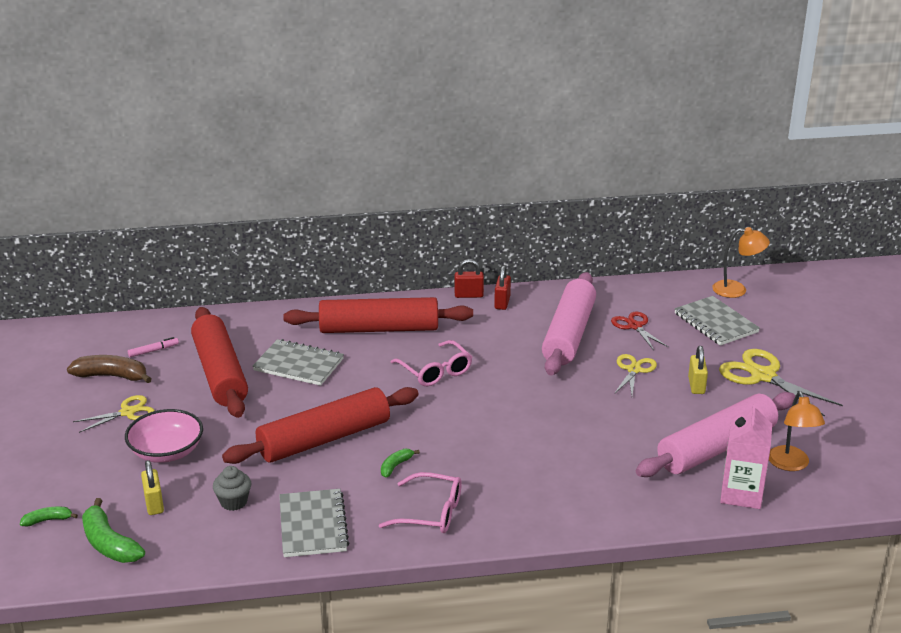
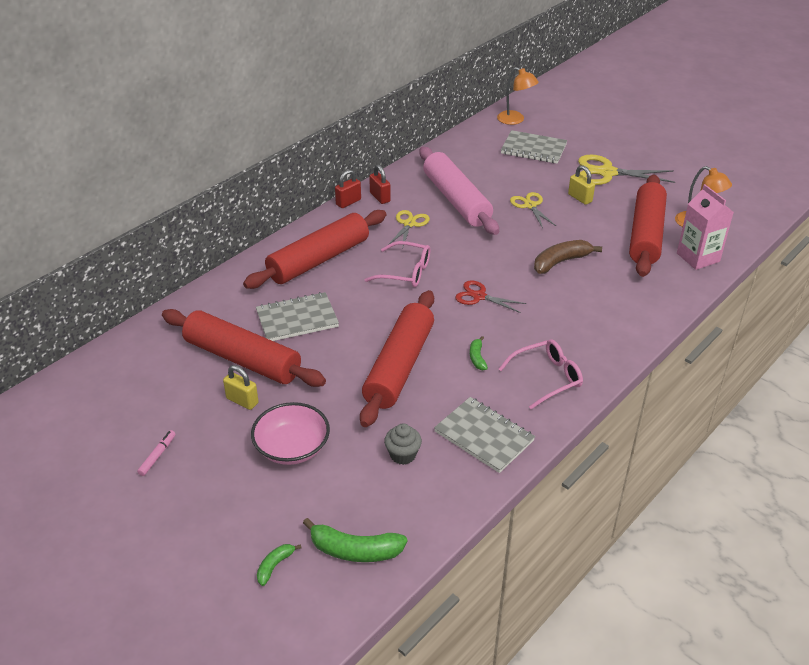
camera: 40 degrees left, 10 degrees up
brown banana [67,355,152,383] -> brown banana moved to [534,240,602,274]
yellow scissors [73,395,155,433] -> yellow scissors moved to [388,210,430,247]
pink marker [128,337,179,357] -> pink marker moved to [137,430,176,476]
yellow padlock [141,460,164,515] -> yellow padlock moved to [223,365,259,410]
red scissors [611,312,668,350] -> red scissors moved to [455,280,526,313]
pink rolling pin [636,392,795,477] -> red rolling pin [629,175,667,277]
orange lamp [712,227,770,298] -> orange lamp turned 75 degrees clockwise [497,67,539,125]

